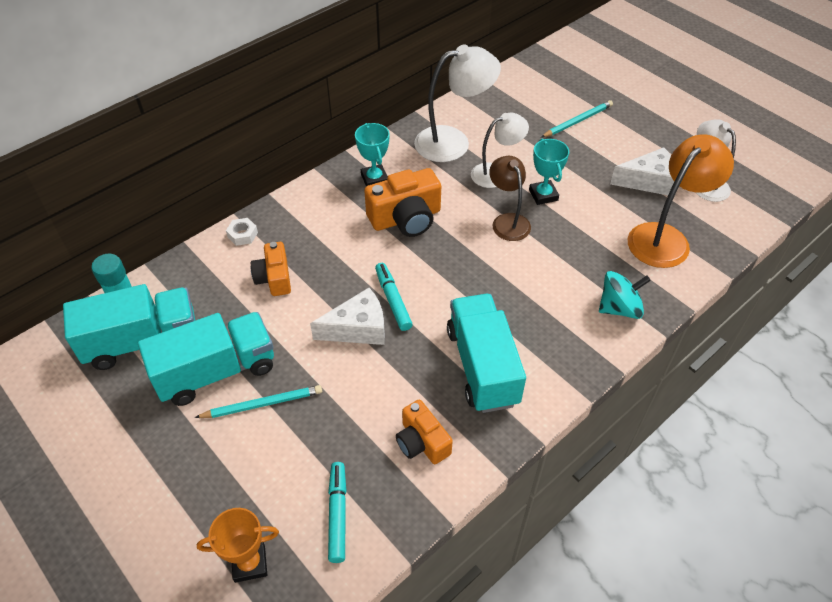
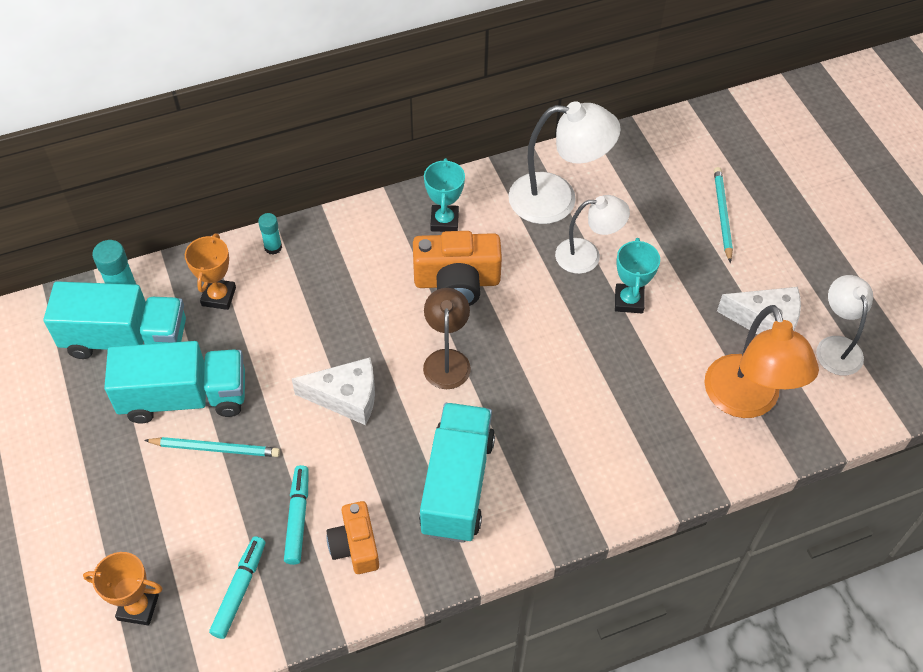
camera: 20 degrees right, 5 degrees up
white nut [226,218,258,246] -> turquoise glue stick [258,213,282,255]
orange camera [251,242,291,296] -> none
turquoise marker [375,263,413,331] -> turquoise marker moved to [284,465,309,565]
brown lamp [489,156,531,241] -> brown lamp moved to [423,288,471,389]
turquoise pencil [541,100,613,138] -> turquoise pencil turned 75 degrees counterclockwise [714,167,733,263]
turquoise spinning top [599,271,651,319] -> none
orange lamp [628,134,734,268] -> orange lamp turned 105 degrees clockwise [704,305,819,418]
none -> orange trophy [185,233,236,310]

